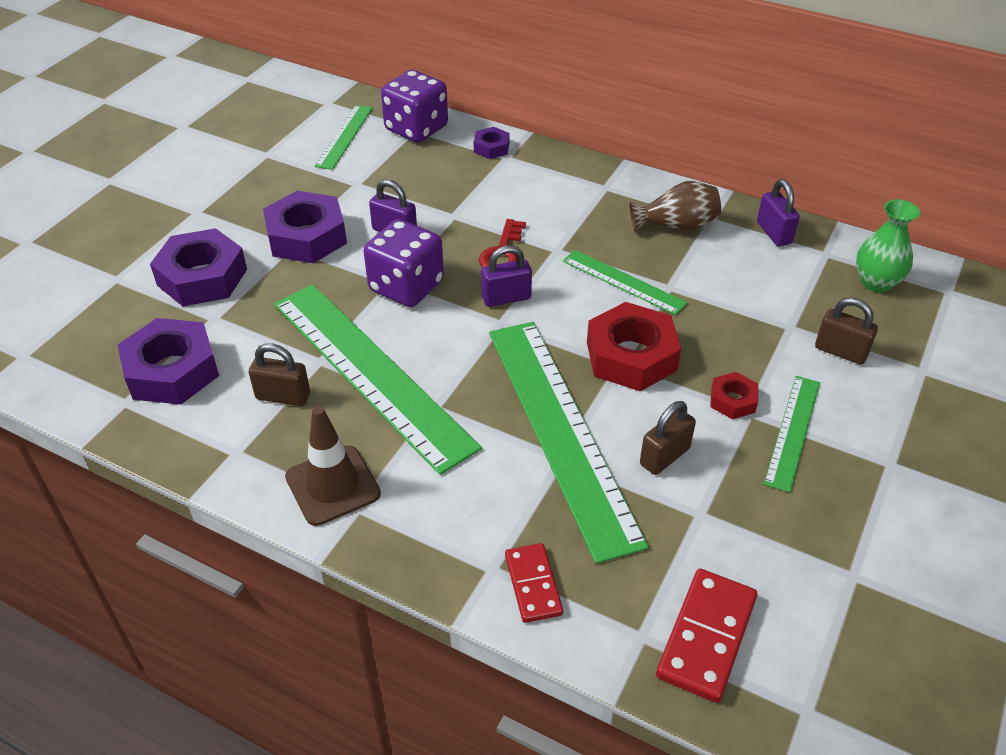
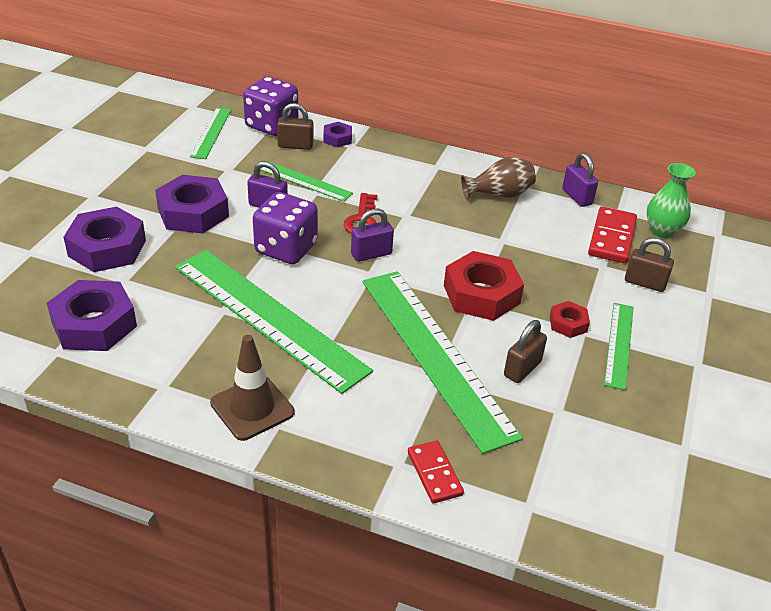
camera: 10 degrees left, 5 degrees down
brown padlock [249,343,310,406] -> brown padlock moved to [277,103,313,150]
green ruler [563,250,688,315] -> green ruler moved to [260,161,353,202]
red domino [656,569,757,703] -> red domino moved to [588,206,637,264]

